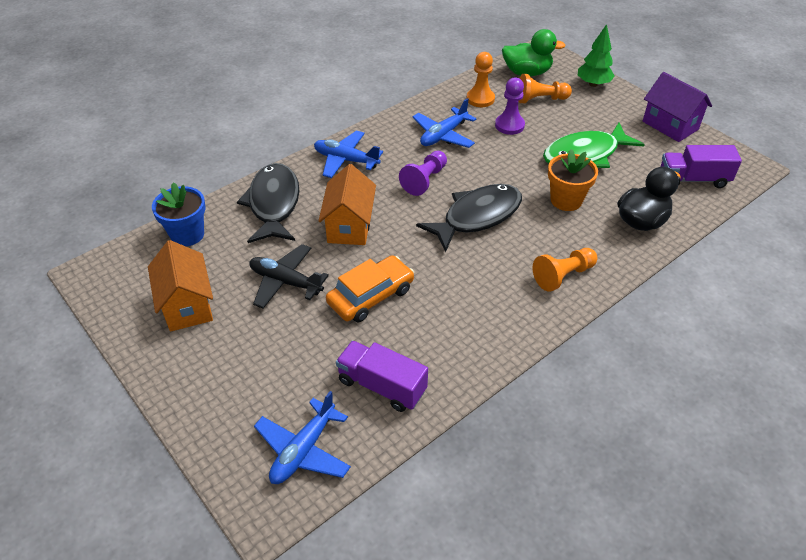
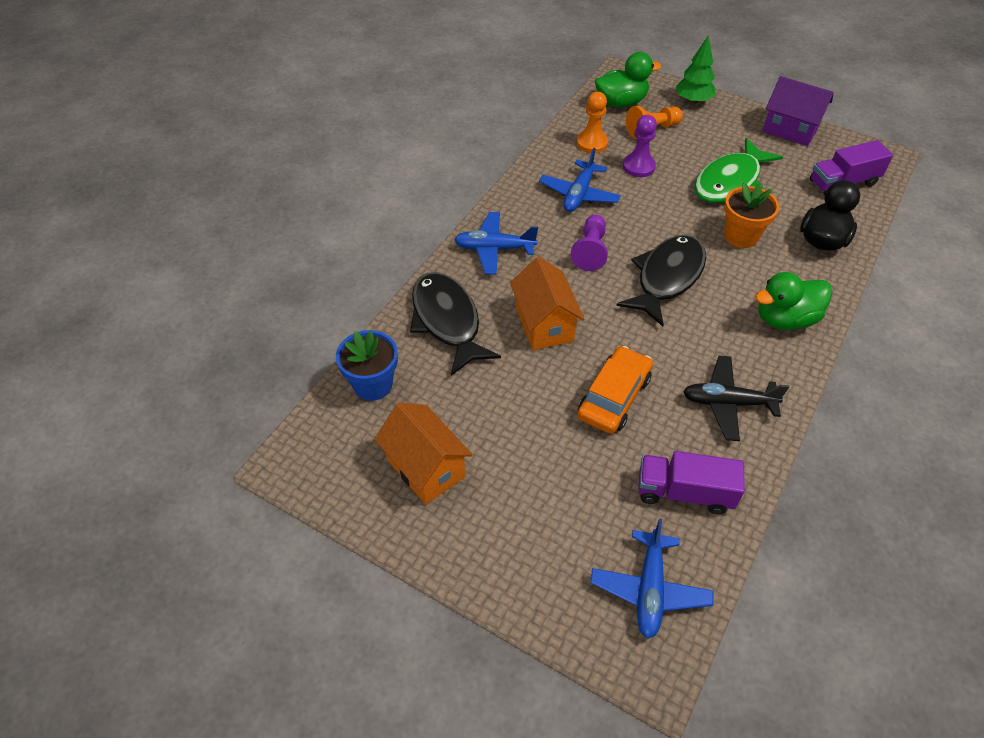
camera: 20 degrees left, 5 degrees up
black plane [249,244,329,308] -> black plane moved to [683,356,789,441]
orange pawn [532,248,598,292] -> green duck [755,272,832,330]

